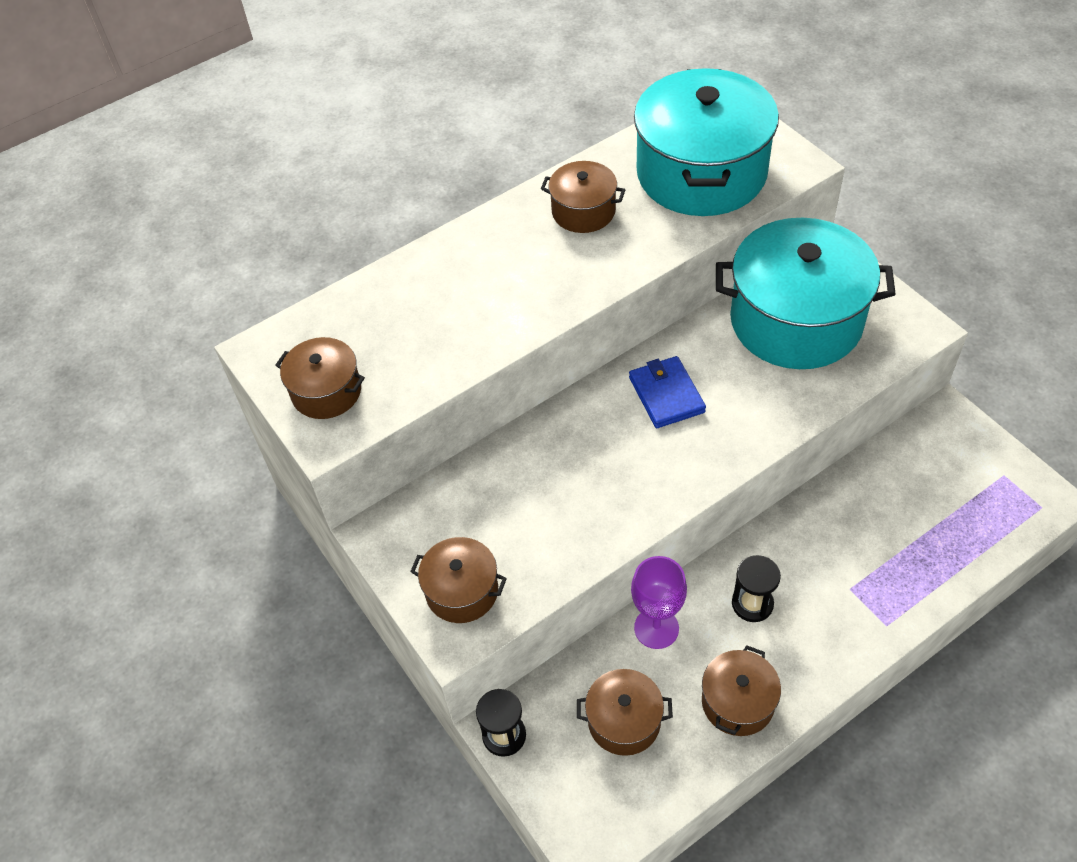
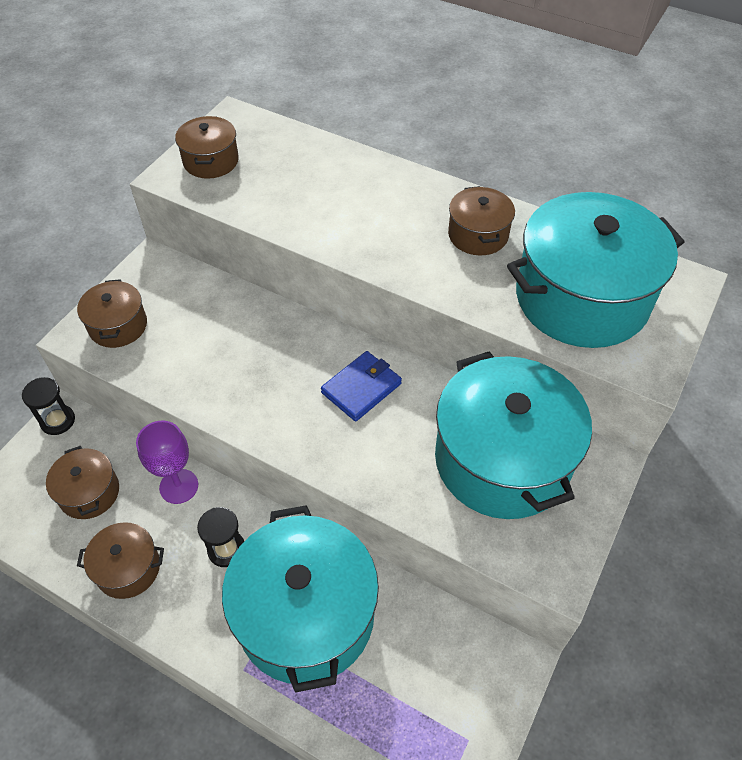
camera: 60 degrees right, 0 degrees up
none -> turquoise pot [222,505,379,693]

